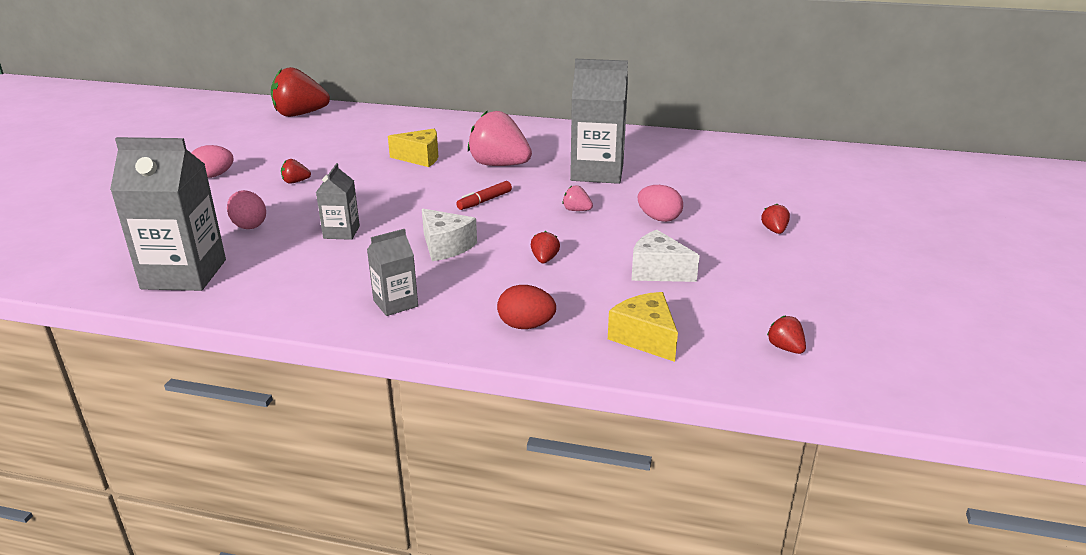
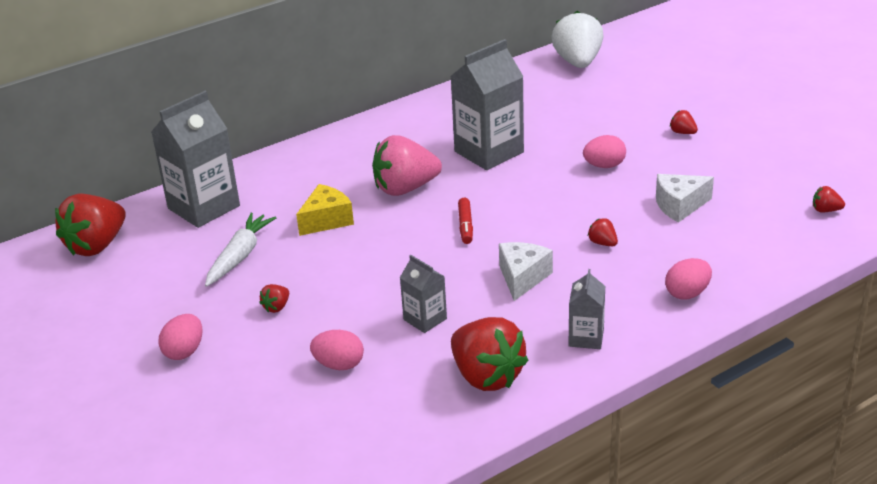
camera: 45 degrees left, 5 degrees up
grey carton [110,137,226,291] -> grey carton moved to [151,91,240,228]
white cheese [422,209,477,261] -> white cheese turned 75 degrees counterclockwise [499,242,553,301]
red egg [497,285,556,329] -> pink egg [665,258,712,300]
pink strawberry [562,185,593,211] -> none
yellow cheese [608,292,678,362] -> none
none -> white carrot [205,213,276,287]
none -> red strawberry [451,317,528,391]
none -> white strawberry [551,11,604,68]

